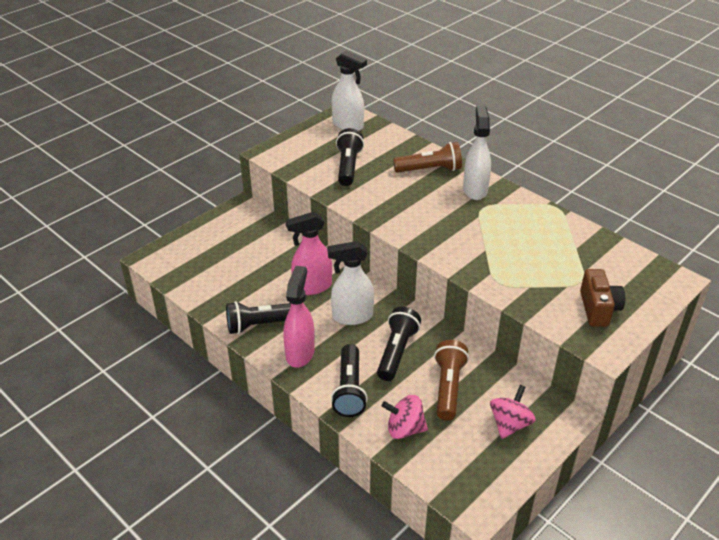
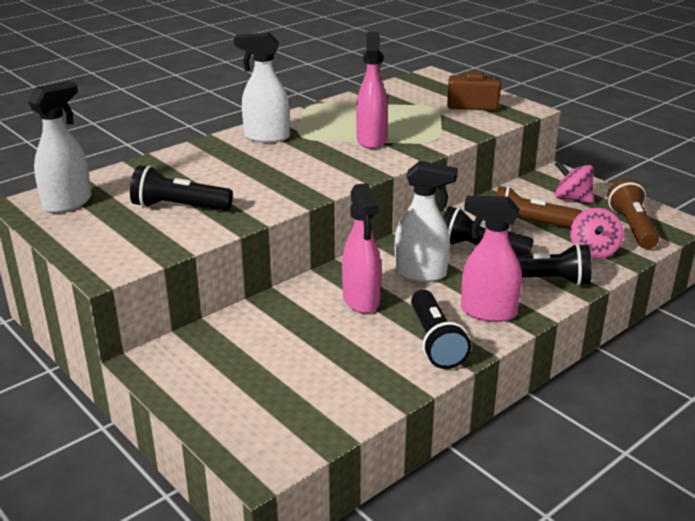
camera: 85 degrees left, 10 degrees down
white spray bottle [327,241,374,325] -> white spray bottle turned 75 degrees counterclockwise [395,161,458,282]
brown flashlight [393,142,462,173] -> brown flashlight moved to [607,179,659,249]
none -> pink spray bottle [356,32,388,149]

